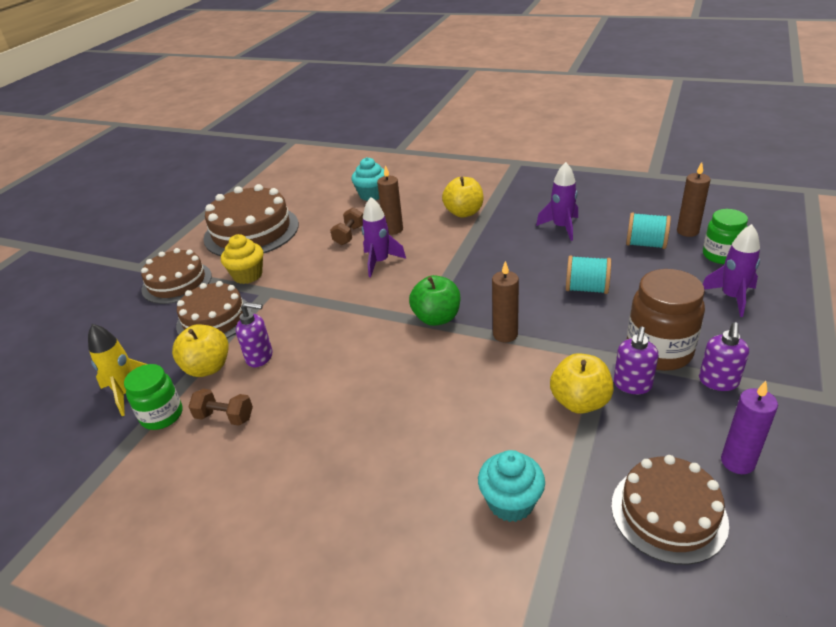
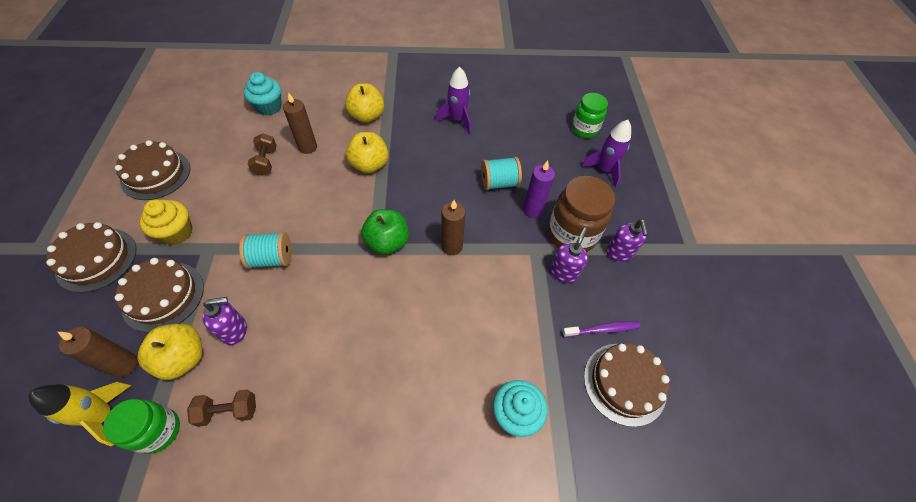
camera: 30 degrees left, 20 degrees up
brown cake [204,184,299,256] -> brown cake [115,140,190,200], size x0.66
purple rocket [362,197,406,277] -> none
yellow apple [550,353,614,414] -> yellow apple moved to [346,132,389,173]
purple soap dispenser [614,327,658,394] -> purple soap dispenser turned 150 degrees counterclockwise [550,228,588,283]
turquoise spool [626,213,671,249] -> turquoise spool moved to [239,232,292,269]
brown candle [677,162,711,237] -> brown candle moved to [58,327,138,377]
purple candle [721,381,778,474] -> purple candle moved to [523,161,555,218]
none -> purple toothbrush [562,321,640,337]

